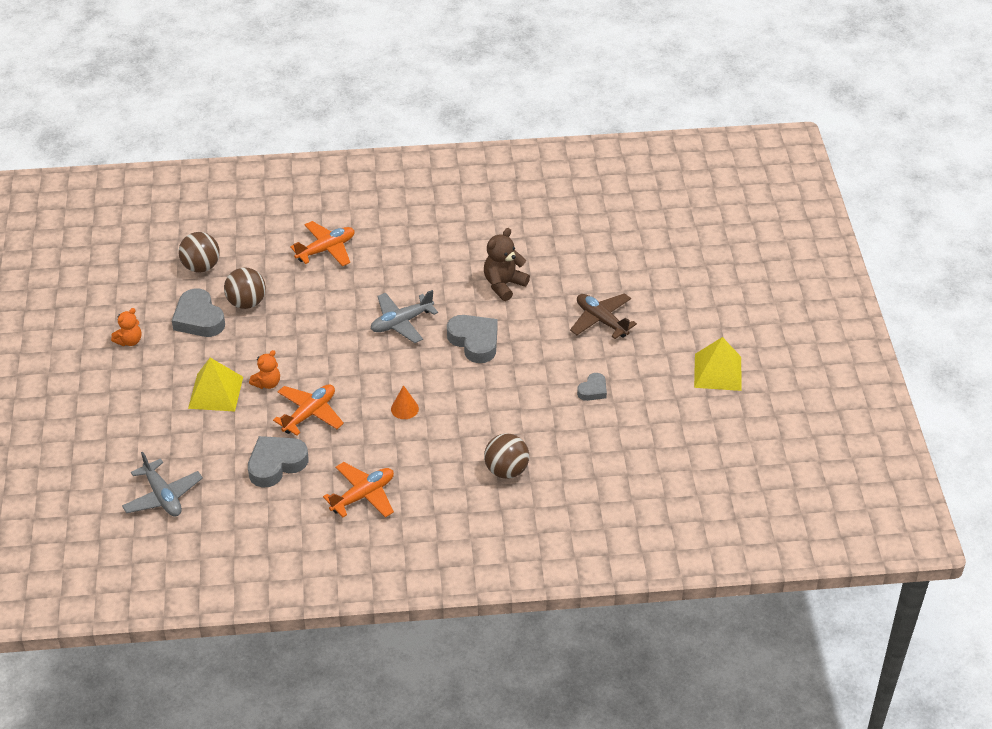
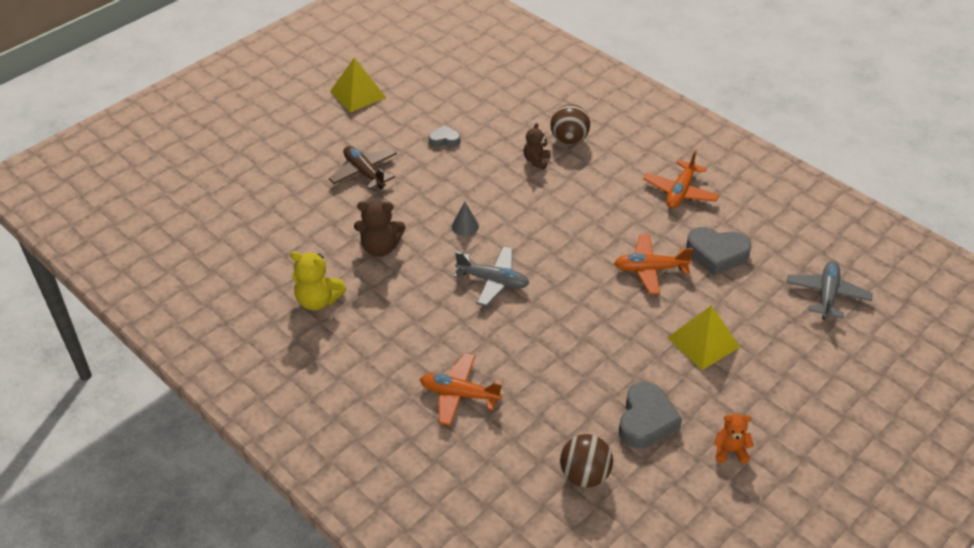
camera: 130 degrees left, 0 degrees up
brown ball [224,267,266,309] -> none
orange teddy bear [249,350,280,389] -> none
orange plane [323,462,394,518] -> orange plane turned 75 degrees counterclockwise [643,150,719,208]
orange cone [391,385,419,419] -> none
grey heart [447,315,497,363] -> grey cone [452,202,479,236]
brown plane [570,293,637,339] -> brown plane turned 135 degrees clockwise [329,146,397,190]
none -> yellow teddy bear [290,251,346,310]
none -> brown teddy bear [523,123,551,170]

